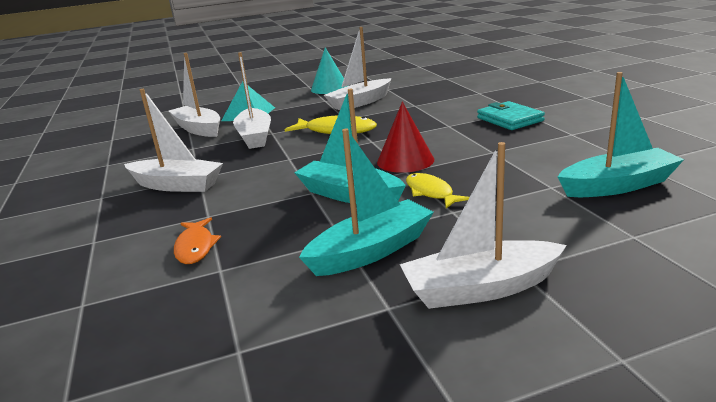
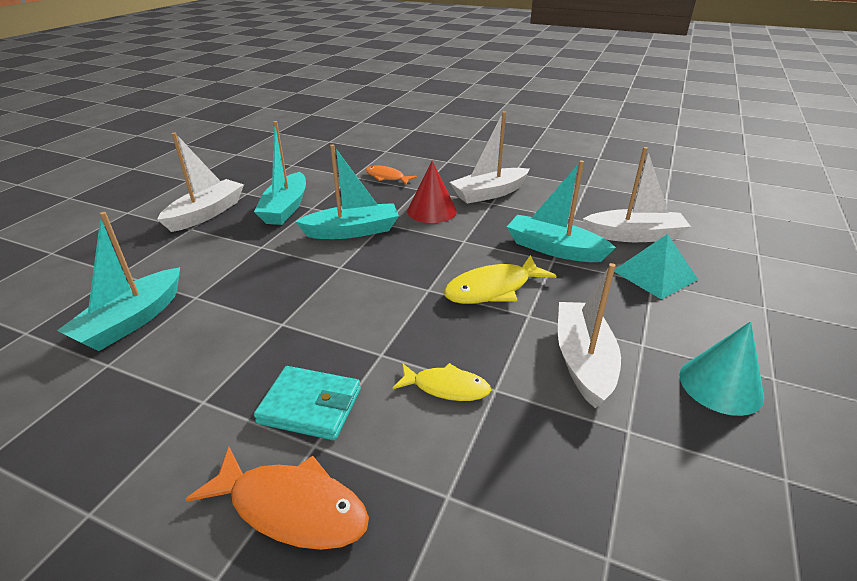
camera: 130 degrees right, 10 degrees up
white boat [233,52,271,149] -> turquoise boat [507,160,616,262]
red cone [377,102,434,173] -> red cone moved to [407,161,457,223]
yellow fish [406,173,470,208] -> yellow fish moved to [393,363,491,401]
none -> orange fish [185,447,369,550]

